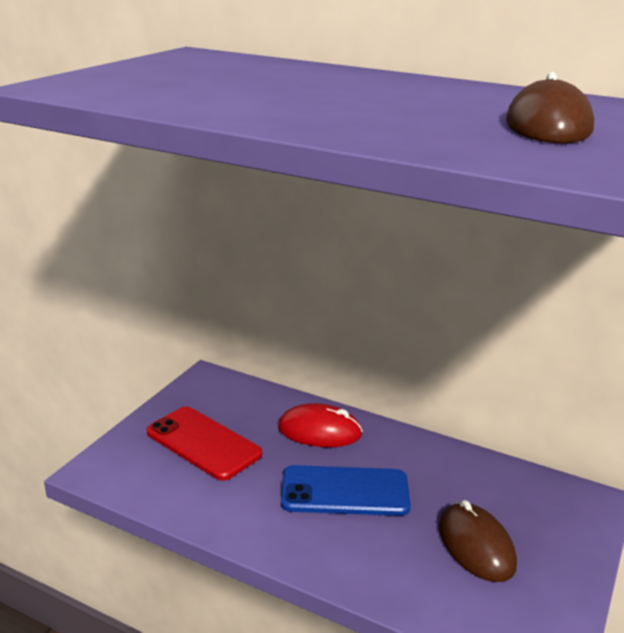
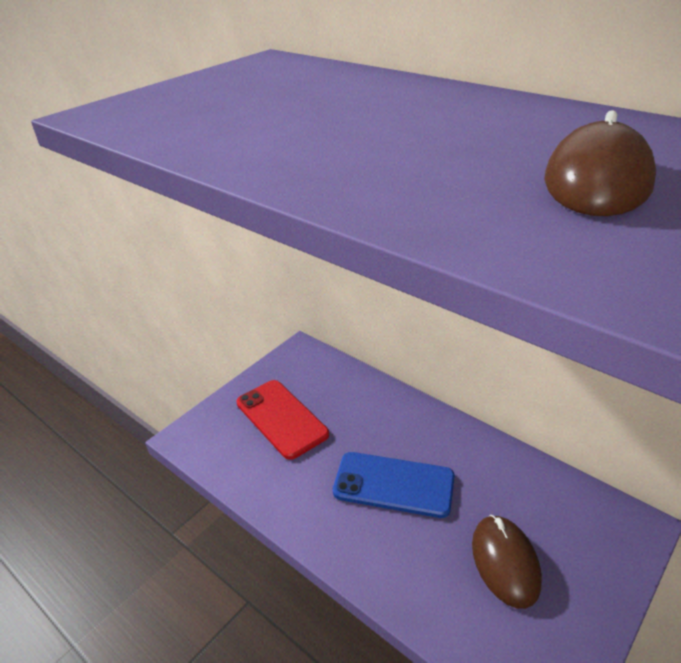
camera: 15 degrees right, 10 degrees up
red mouse [278,403,363,447] -> none

